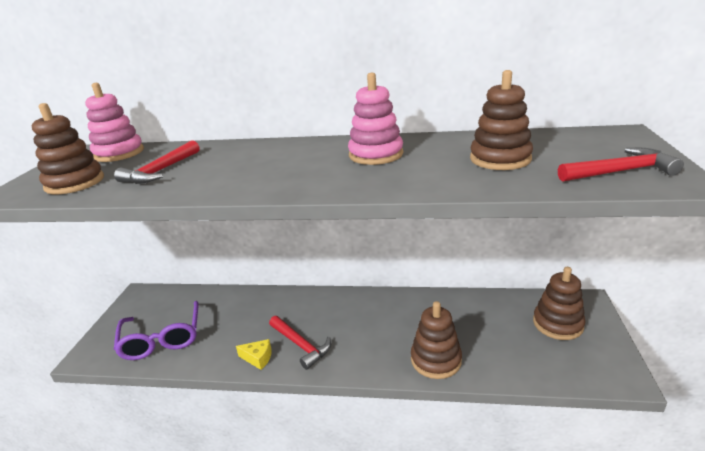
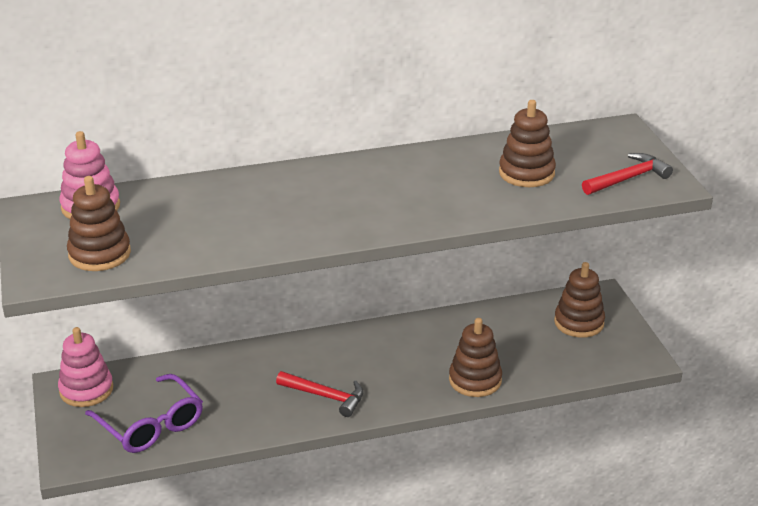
camera: 25 degrees left, 5 degrees up
red hammer [114,140,199,184] -> none
yellow cheese [236,339,272,370] -> none
pink stacking toy [348,73,403,165] -> pink stacking toy moved to [58,327,113,407]

